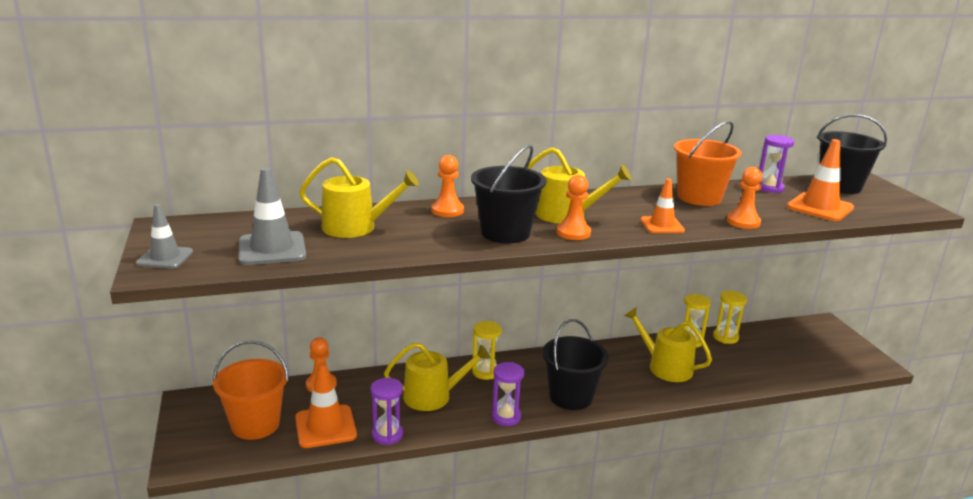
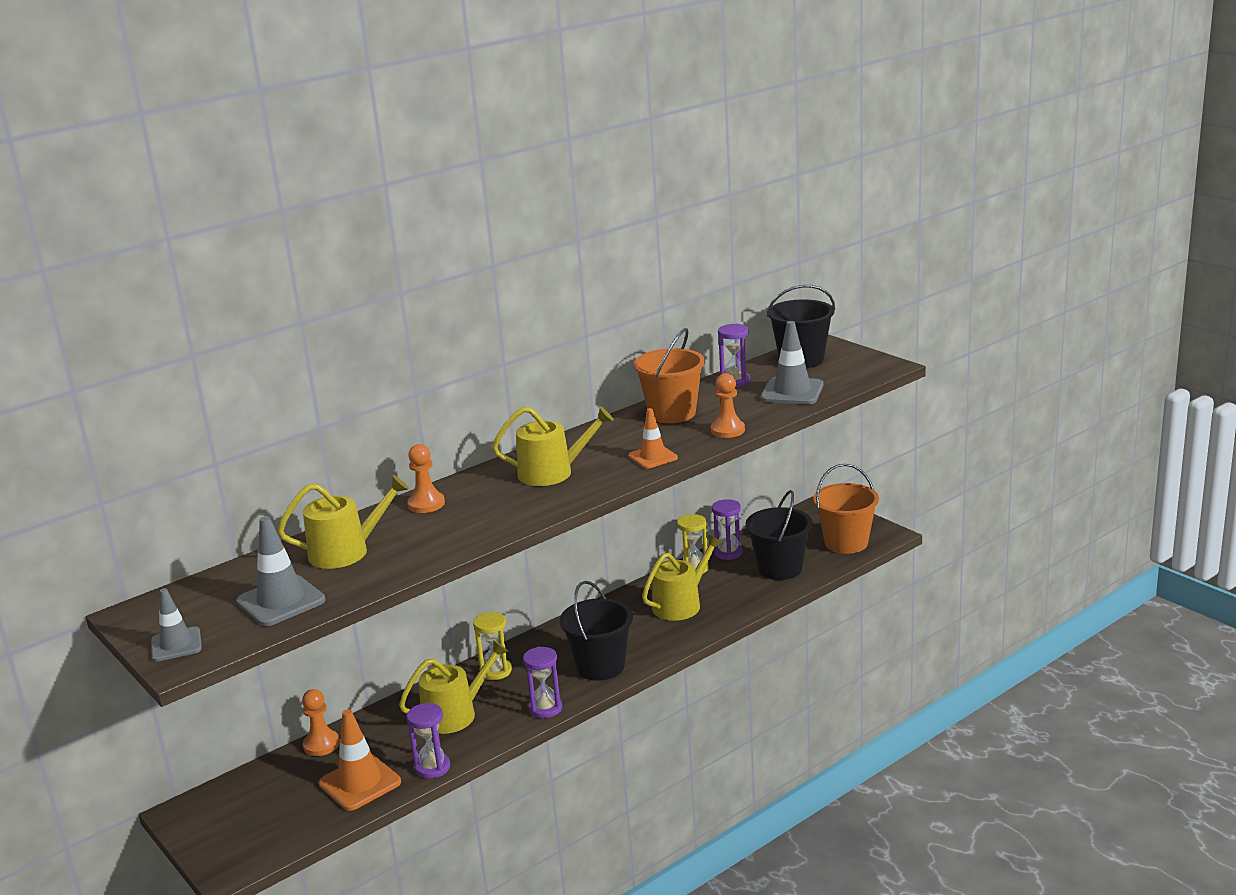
camera: 20 degrees left, 0 degrees up
orange bucket [213,341,289,440] -> orange bucket moved to [813,464,879,554]
black bucket [471,145,546,244] -> black bucket moved to [745,490,813,580]
orange pawn [556,175,591,240] -> none
yellow watering can [624,308,712,382] -> yellow watering can turned 120 degrees clockwise [642,535,723,621]
yellow hourglass [713,291,747,344] -> purple hourglass [712,499,743,560]
orange traffic cone [787,139,854,221] -> grey traffic cone [761,321,823,404]

